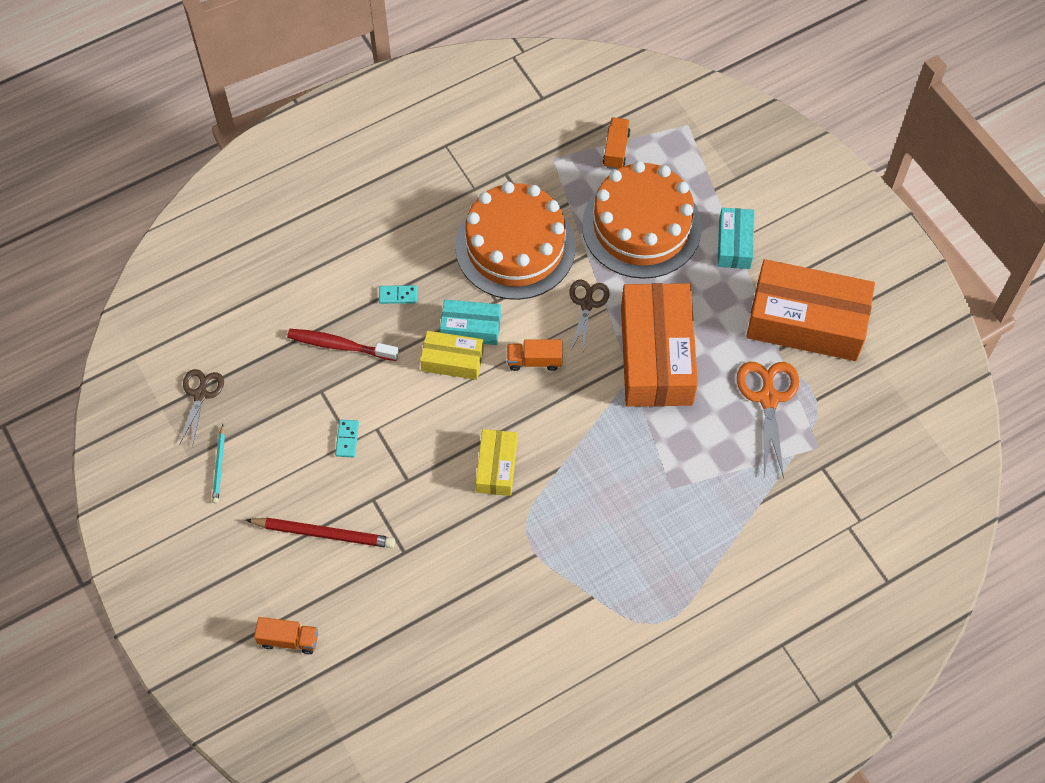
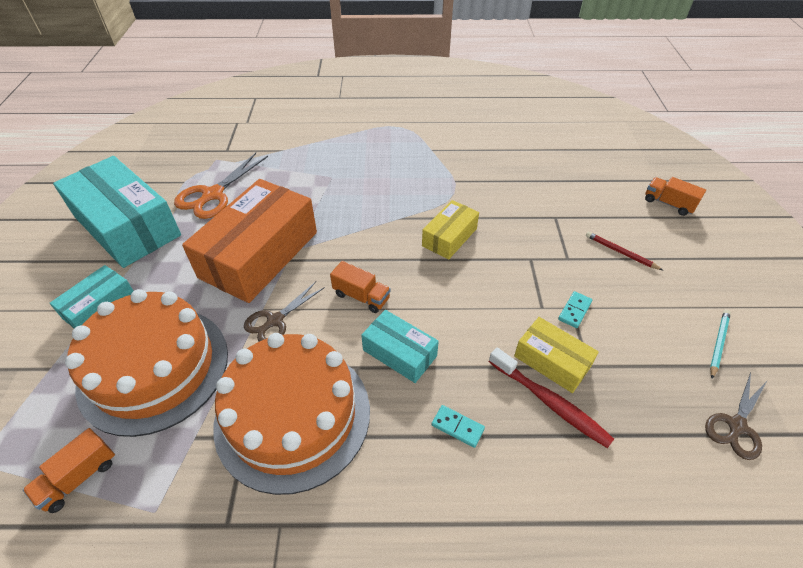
camera: 150 degrees left, 15 degrees down
red pencil [246,518,395,548] -> red pencil [586,232,664,271], size x0.58
yellow box [420,331,484,380] -> yellow box moved to [514,317,599,393]
orange box [746,259,875,361] -> turquoise box [53,156,181,268]

